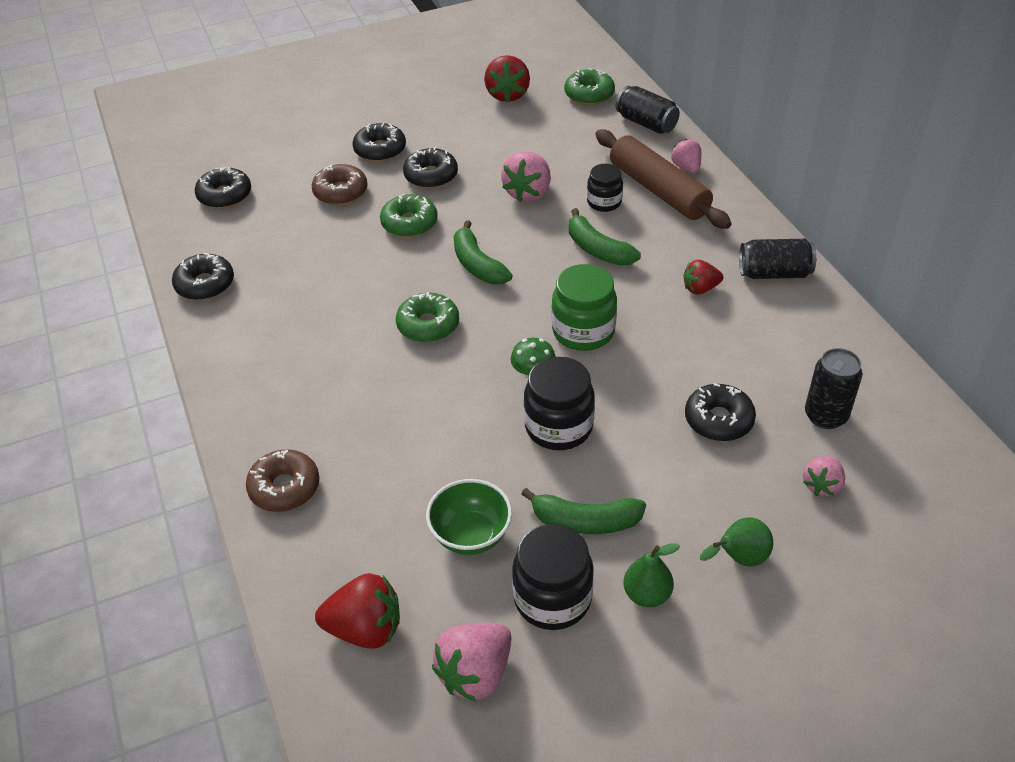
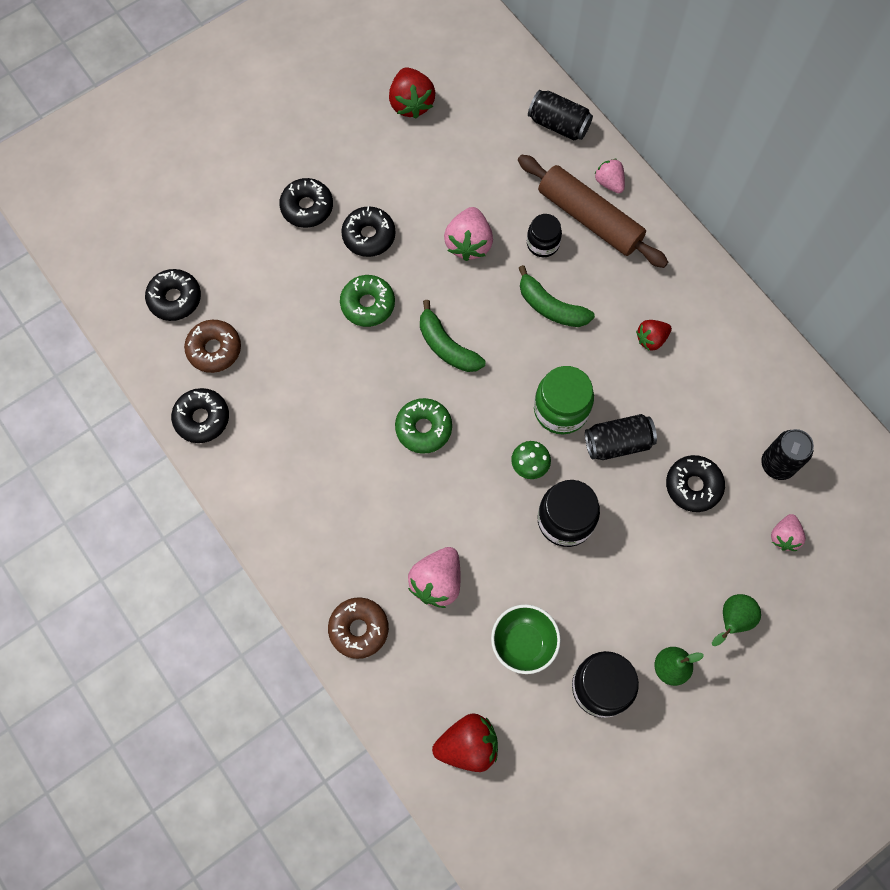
camera: 15 degrees left, 25 degrees up
brown donut [312,164,368,205] -> brown donut moved to [184,320,241,373]
pink strawberry [432,623,511,702] -> pink strawberry moved to [408,547,460,608]
green banana [521,488,646,534] -> none
green donut [564,68,615,105] -> none
black can [739,239,816,279] -> black can moved to [585,414,657,460]

